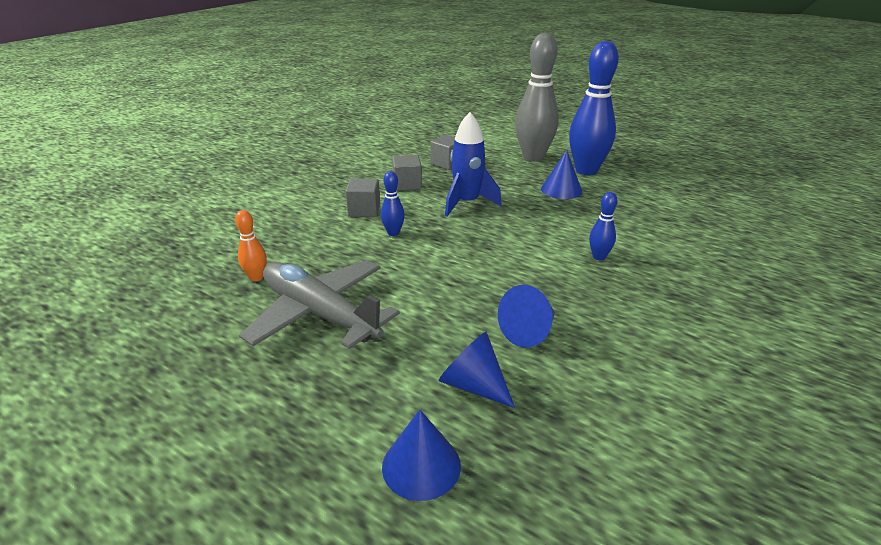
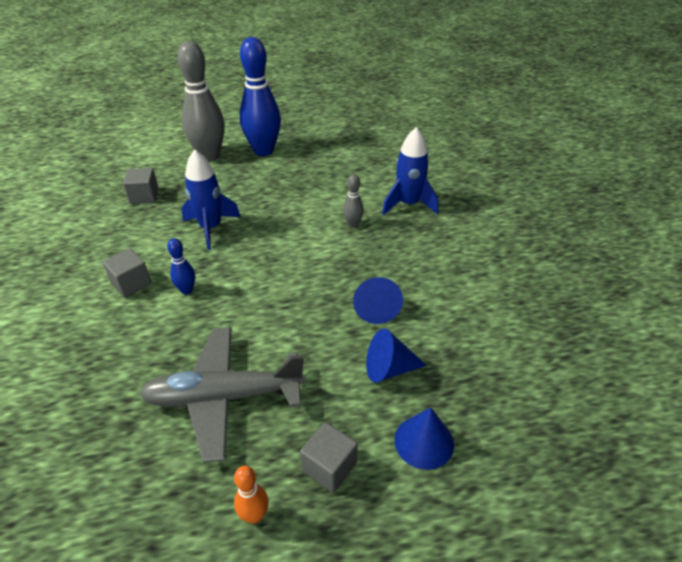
camera: 45 degrees left, 10 degrees up
orange bowling pin [235,210,267,281] -> orange bowling pin moved to [234,466,269,524]
grey cube [392,155,422,191] -> grey cube moved to [300,422,358,493]
blue cone [541,150,582,199] -> none
blue bowling pin [589,192,617,260] -> grey bowling pin [343,174,364,228]
none -> blue rocket [382,127,439,215]

